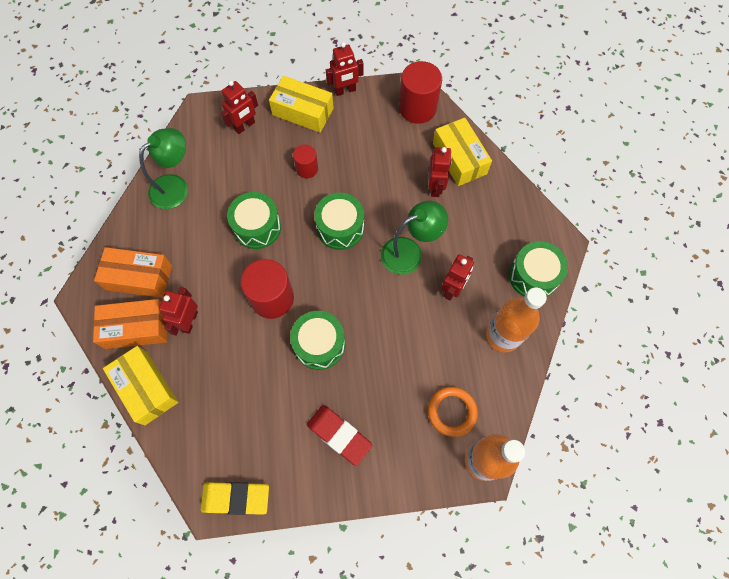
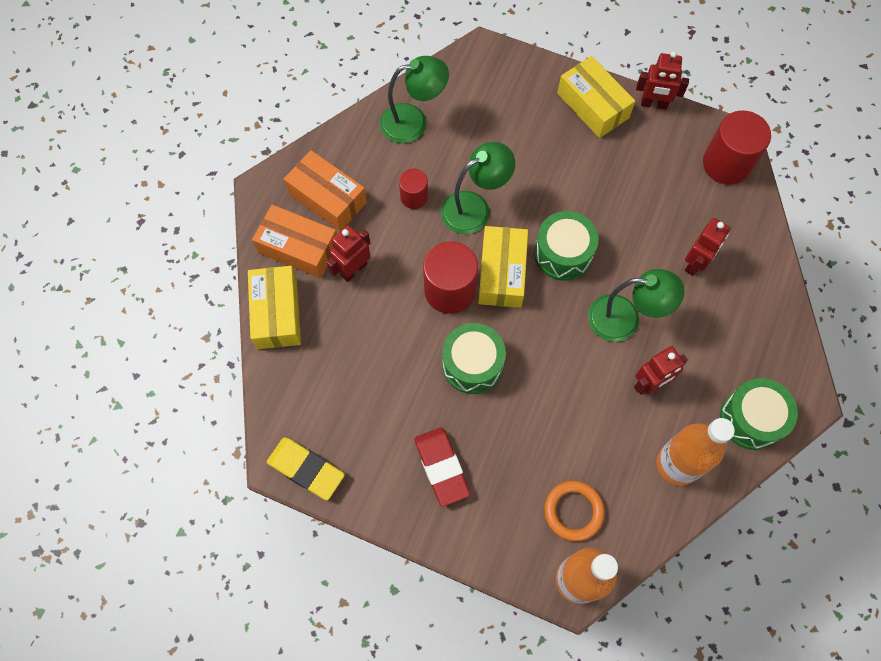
camera: 30 degrees right, 0 degrees up
red robot [221,80,258,134] -> none
green drum [227,192,281,249] -> green lamp [441,142,515,234]
red cylinder [293,145,318,178] -> red cylinder moved to [399,169,428,209]
yellow box [433,118,492,186] -> yellow box moved to [478,226,528,308]

